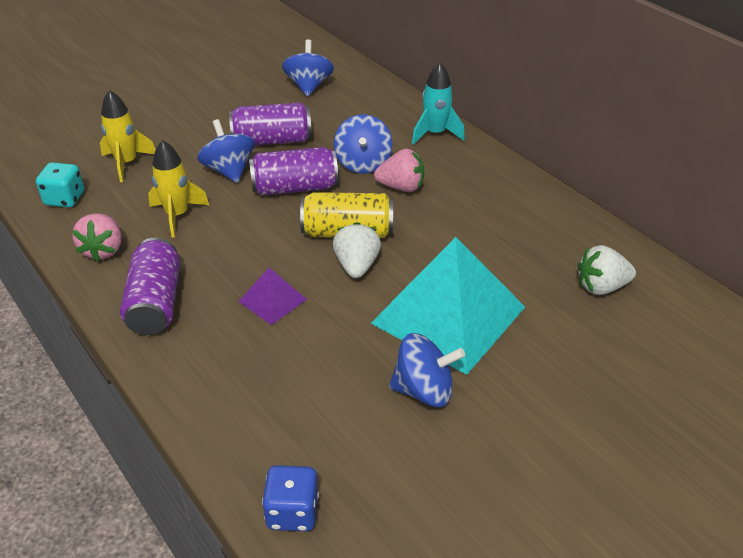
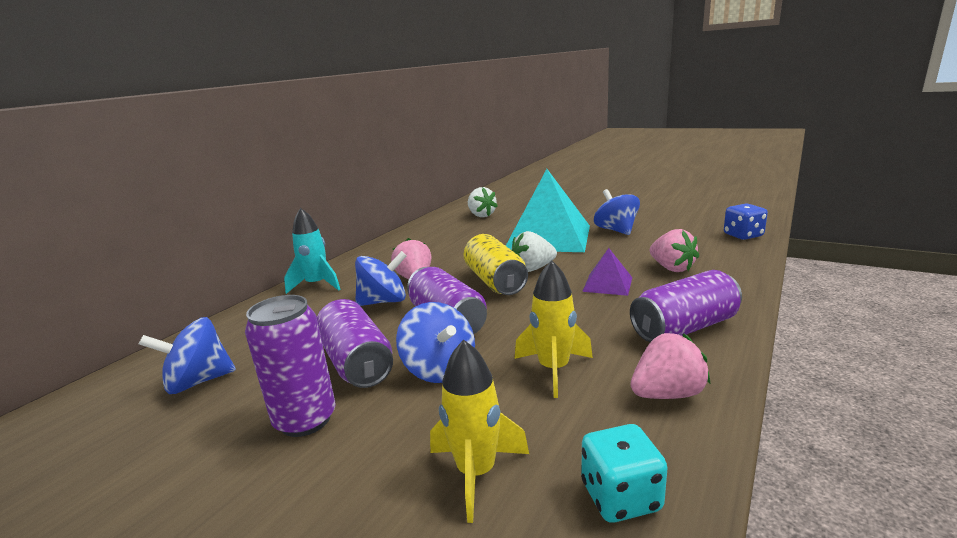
camera: 110 degrees left, 20 degrees down
blue spinning top [197,119,255,183] -> blue spinning top turned 75 degrees counterclockwise [396,302,475,383]
none -> purple can [245,295,336,437]
none -> pink strawberry [650,229,699,272]

